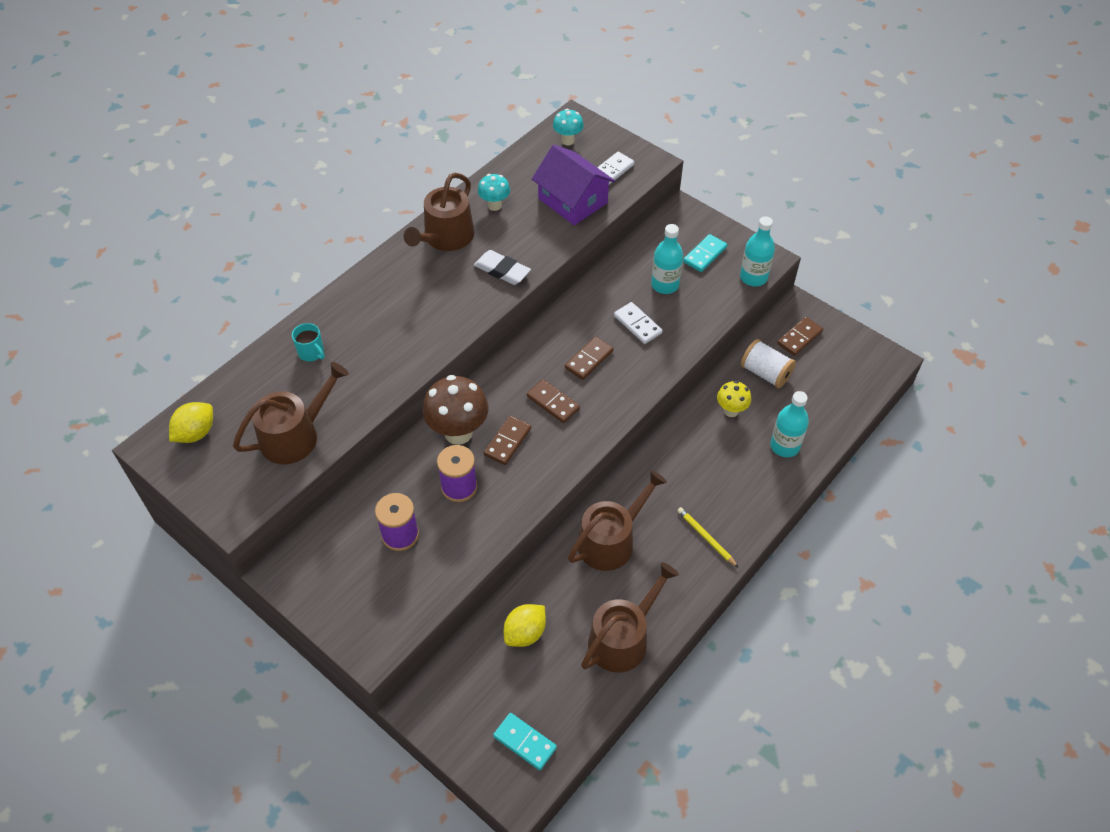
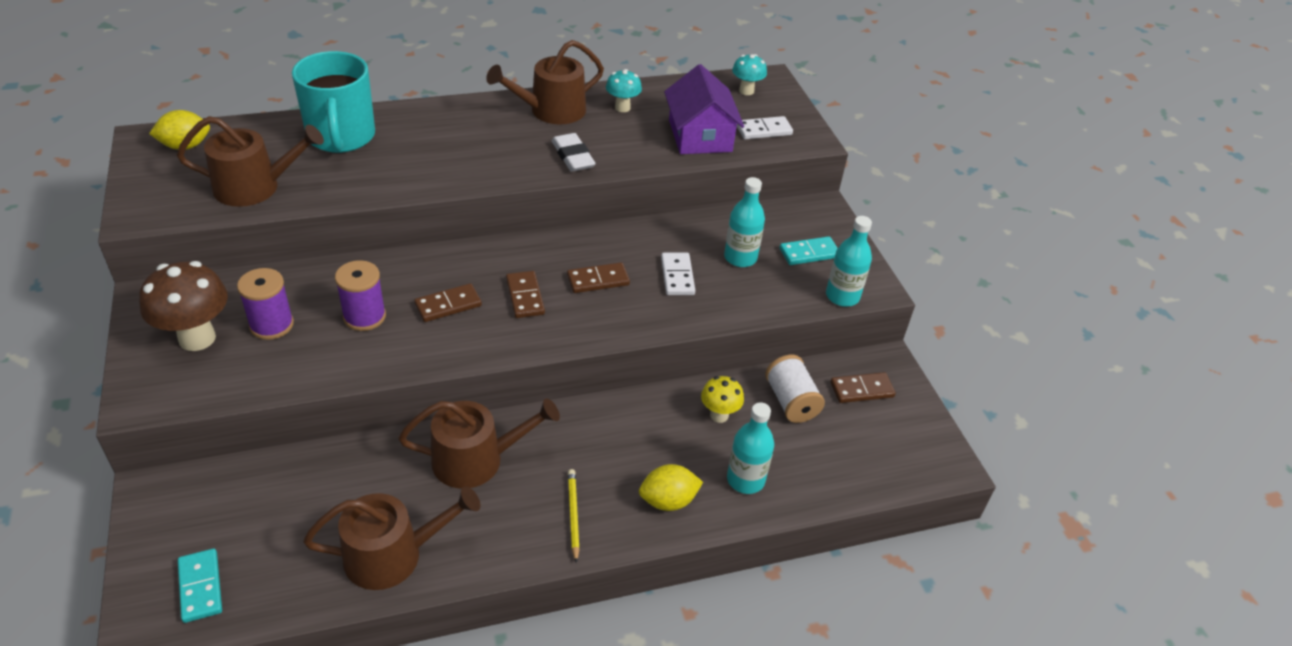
camera: 30 degrees right, 10 degrees down
turquoise mug [292,323,325,361] -> turquoise mug [292,51,375,153], size x2.40
brown mushroom [422,375,488,445] -> brown mushroom moved to [139,261,228,351]
yellow lemon [504,604,546,647] -> yellow lemon moved to [639,464,703,511]

